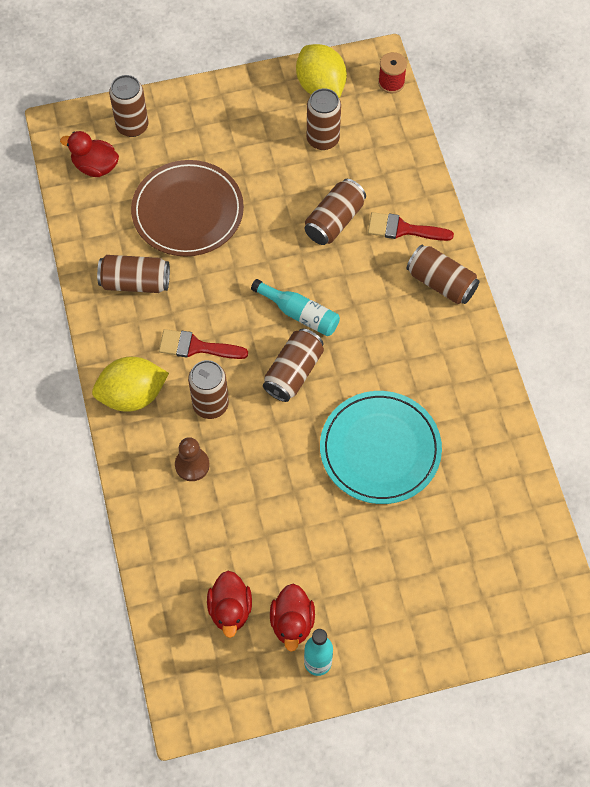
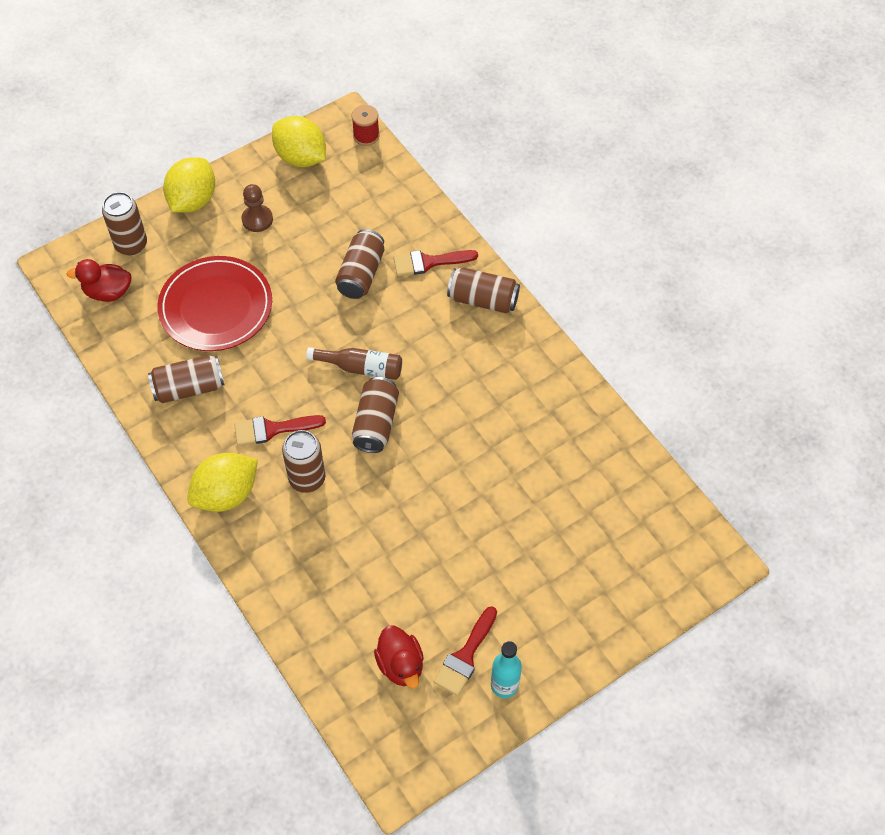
camera: 20 degrees left, 5 degrees down
brown plate [131,160,244,256] -> red plate [157,256,272,351]
brown pawn [175,437,210,481] -> brown pawn moved to [242,184,273,232]
turquoise bottle [251,279,340,336] -> brown bottle [306,347,402,380]
red duck [270,584,315,652] -> red brush [434,606,497,696]
brown can [307,88,341,150] -> none
turquoise plate [320,391,442,504] -> none
none -> yellow lemon [163,157,215,213]

